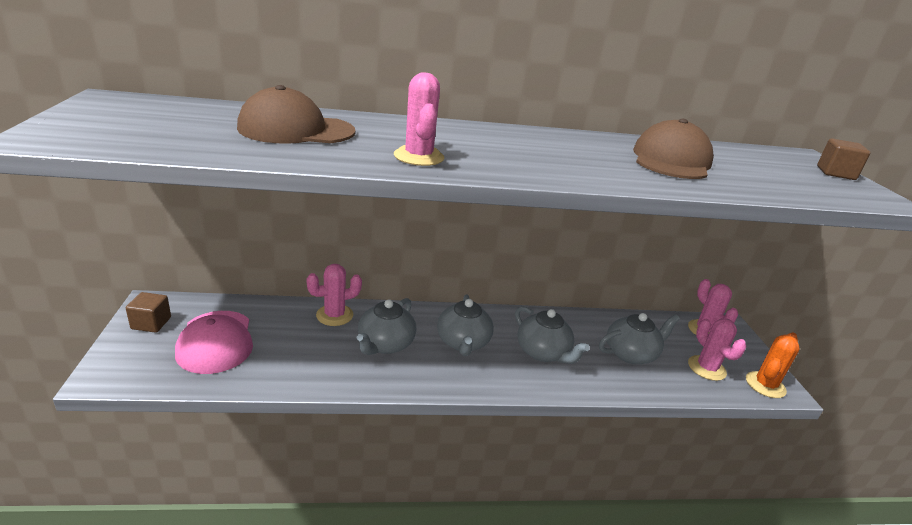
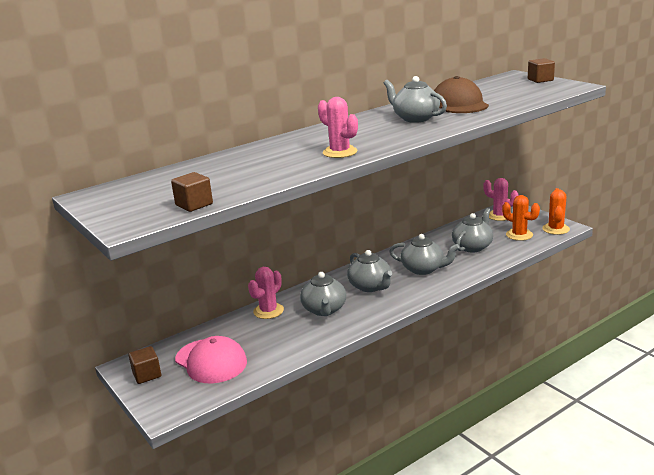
camera: 25 degrees left, 5 degrees down
brown cap [237,85,356,144] -> none
pink cactus [688,318,747,381] -> orange cactus [502,195,540,241]
none -> brown cube [171,172,213,212]
none -> grey teapot [384,76,447,123]

